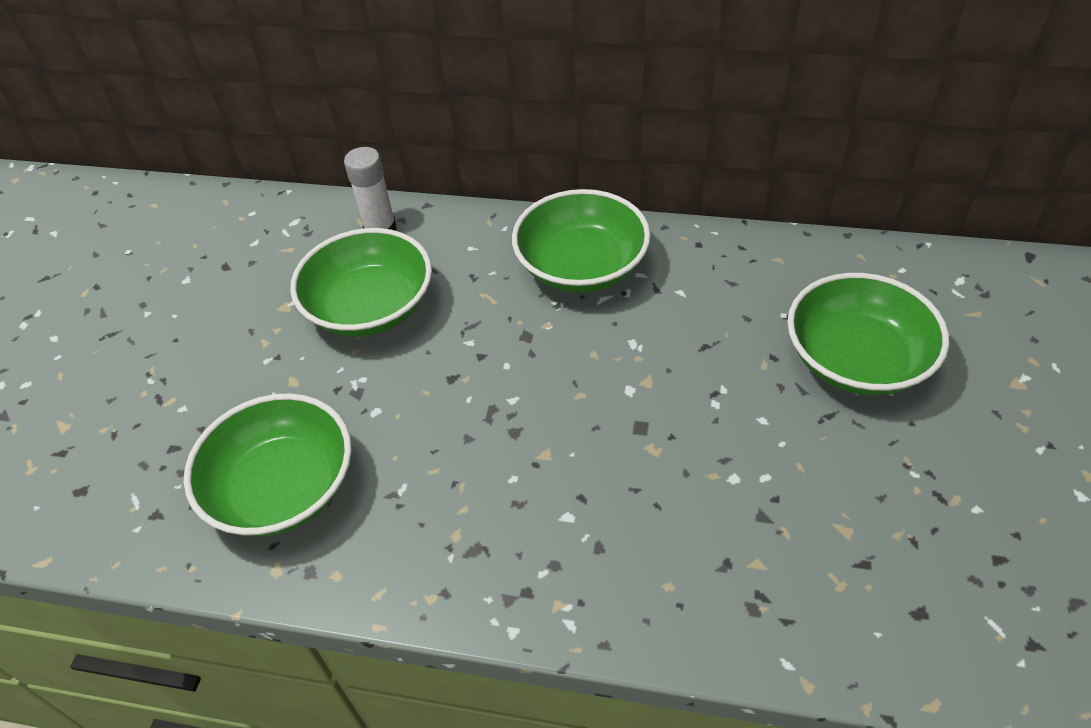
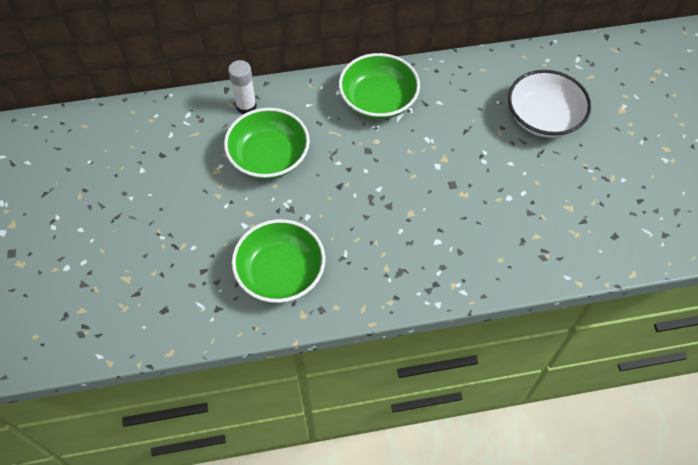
camera: 25 degrees left, 10 degrees up
green bowl [787,273,949,395] -> white bowl [508,70,591,138]

